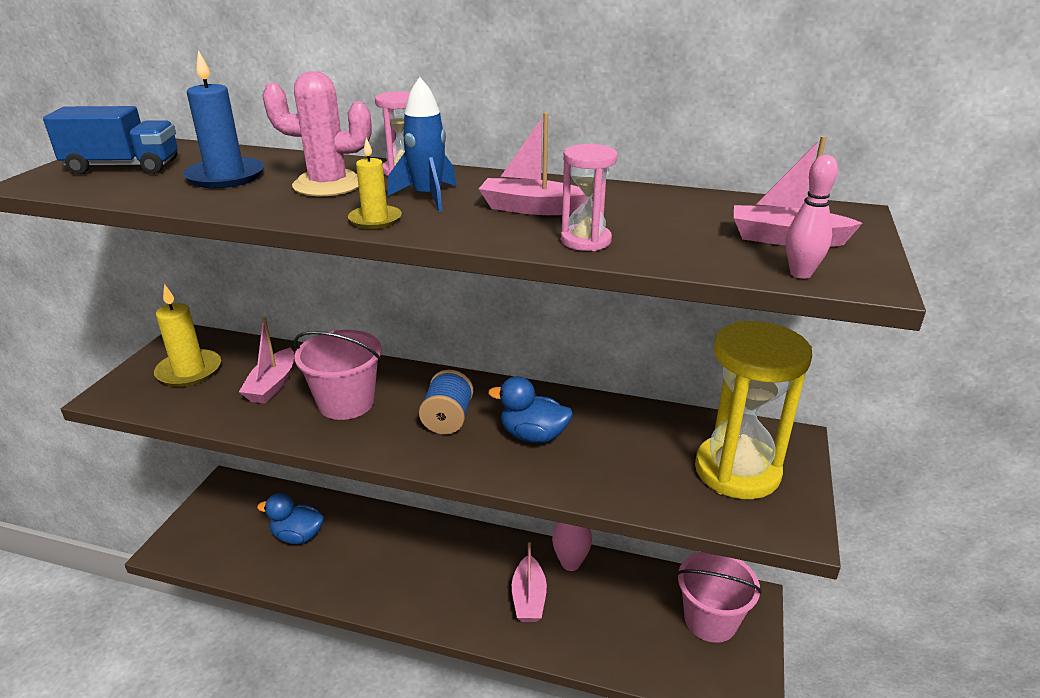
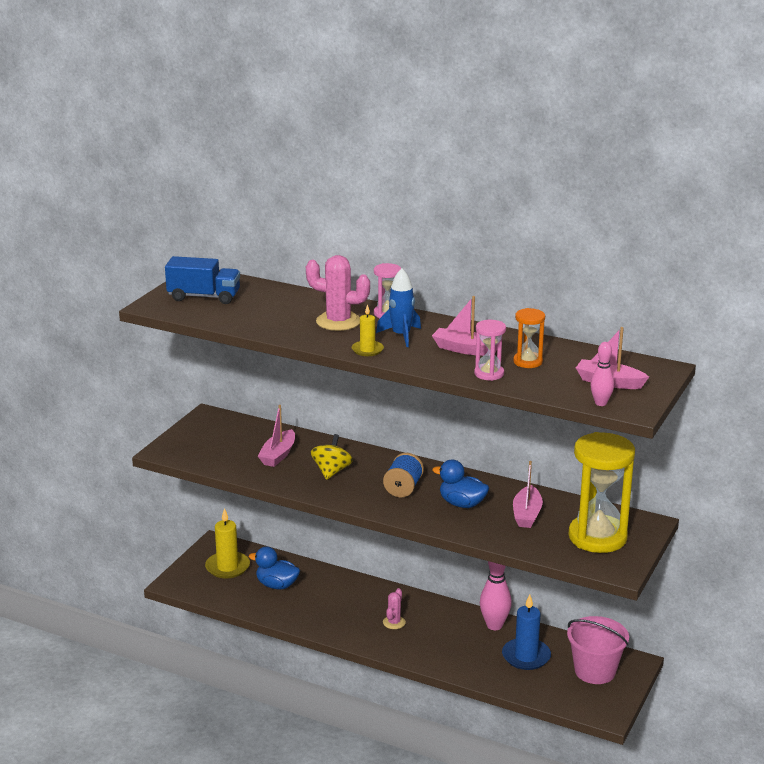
camera: 10 degrees right, 5 degrees down
yellow candle [154,284,221,387] -> yellow candle moved to [205,508,250,578]
blue candle [183,50,264,188] -> blue candle moved to [502,594,551,670]
pink bucket [294,330,382,420] -> yellow spinning top [311,434,353,480]
pink boat [512,542,547,622] -> pink boat moved to [513,461,543,528]
none -> pink cactus [383,588,406,629]
none -> orange hourglass [513,308,545,368]

